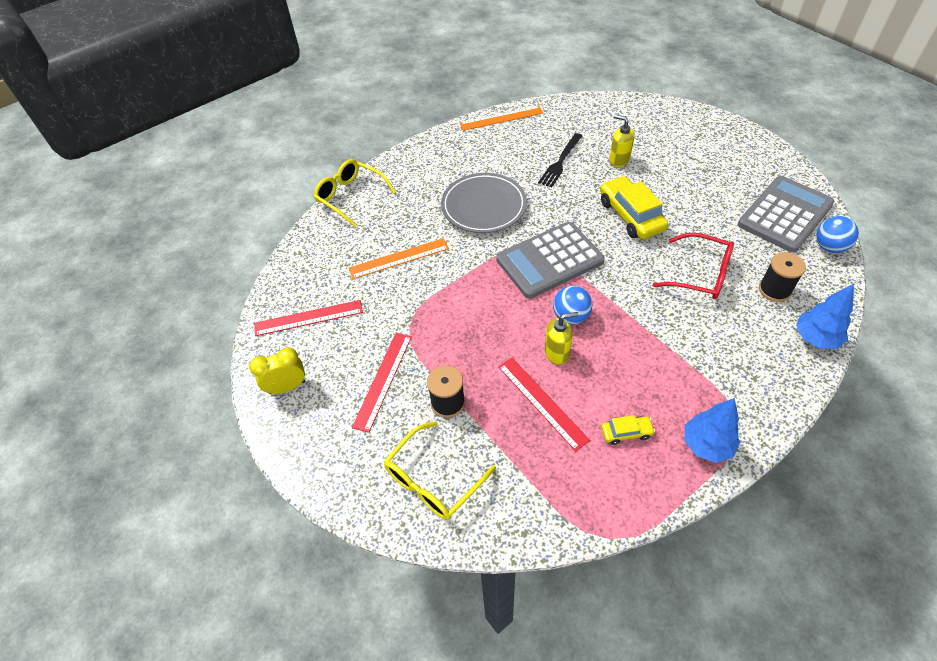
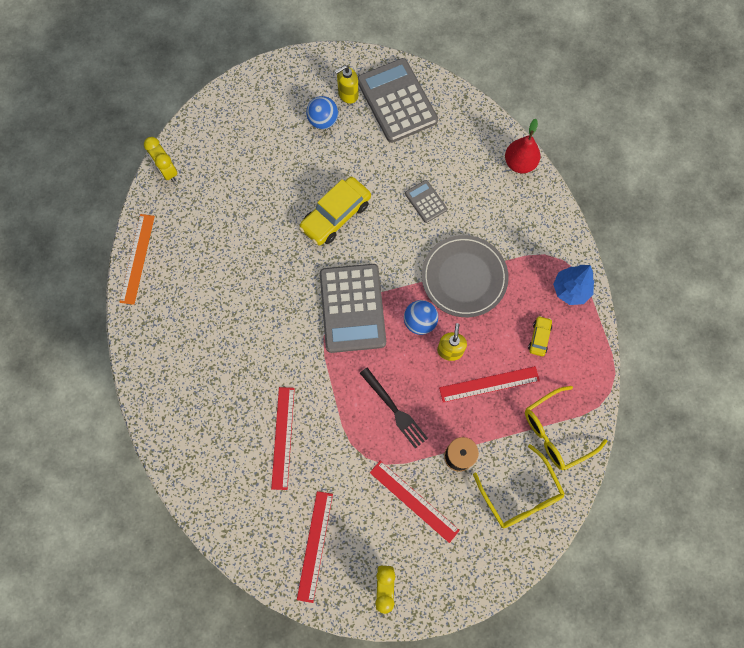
camera: 70 degrees left, 20 degrees up
yellow glasses [314,159,396,227] -> yellow glasses moved to [525,386,607,470]
orange ruler [349,238,449,279] -> red ruler [271,387,295,490]
grey plate [441,173,527,233] -> grey plate moved to [422,235,509,317]
black fork [538,133,582,187] -> black fork moved to [360,368,428,449]
yellow car [600,176,668,239] -> yellow car turned 45 degrees counterclockwise [299,177,371,246]
yellow soap dispenser [609,115,635,167] -> yellow soap dispenser moved to [335,65,359,104]
red glasses [653,233,734,299] -> grey calculator [405,180,447,223]
black spool [759,252,806,302] -> none
blue tree [796,284,854,349] -> red pear [505,119,541,173]
blue ball [816,216,859,253] -> blue ball moved to [306,96,338,129]
none -> yellow clock [144,137,178,182]

